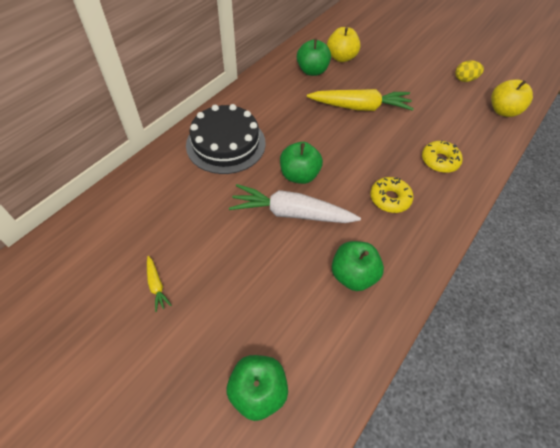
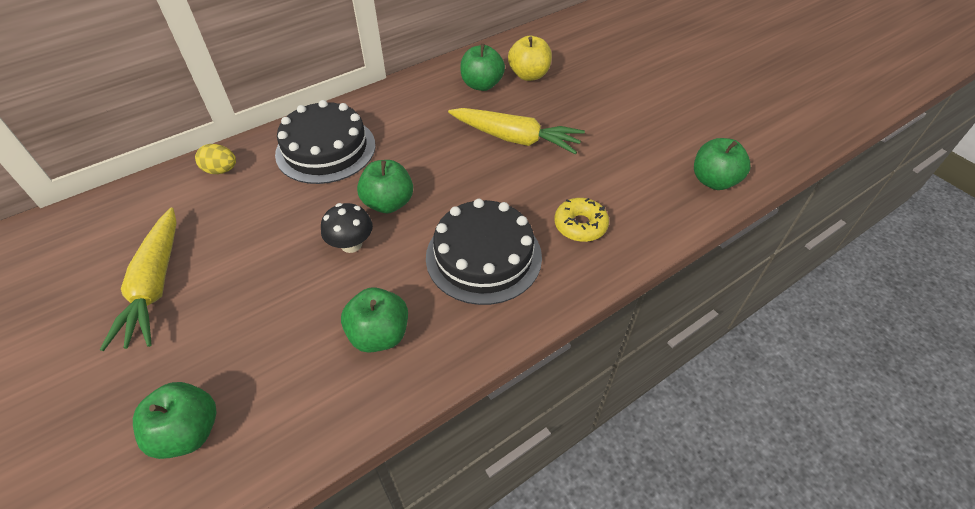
camera: 20 degrees right, 5 degrees down
yellow carrot [147,256,172,312] -> yellow carrot [100,208,177,351], size x2.30
white carrot [229,184,361,223] -> black mushroom [321,203,373,253]
yellow donut [370,177,413,213] -> black cake [426,199,542,305]
yellow egg [455,60,484,82] -> yellow egg moved to [195,144,236,174]
yellow apple [491,79,533,117] -> green apple [694,138,751,190]

